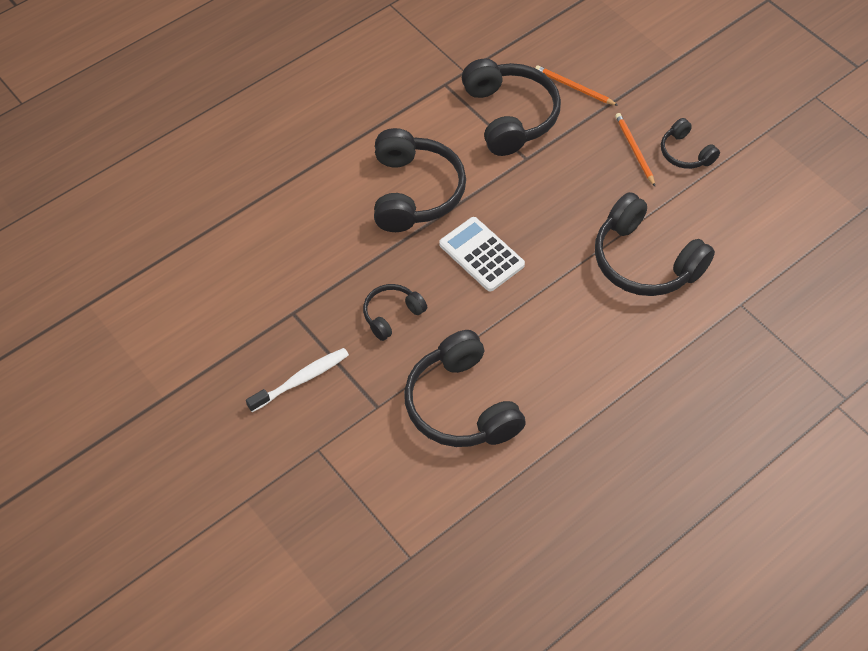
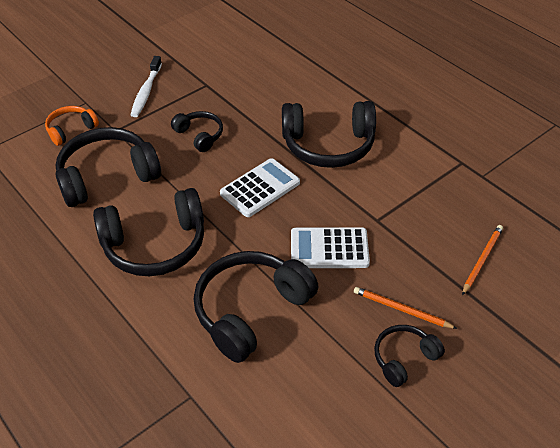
camera: 90 degrees right, 10 degrees down
white toothbrush [246,348,349,412] -> white toothbrush turned 45 degrees clockwise [131,56,162,117]
black headphones [462,58,561,156] -> black headphones moved to [93,188,204,276]
orange pencil [615,113,655,186] -> orange pencil turned 135 degrees counterclockwise [354,287,457,329]
none -> orange headphones [45,106,99,146]
none -> white calculator [291,227,370,268]

